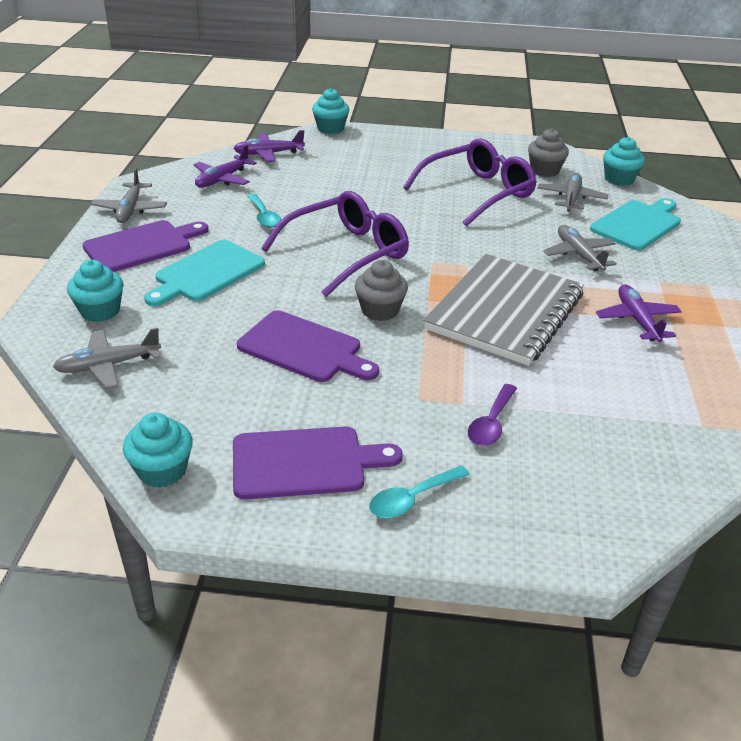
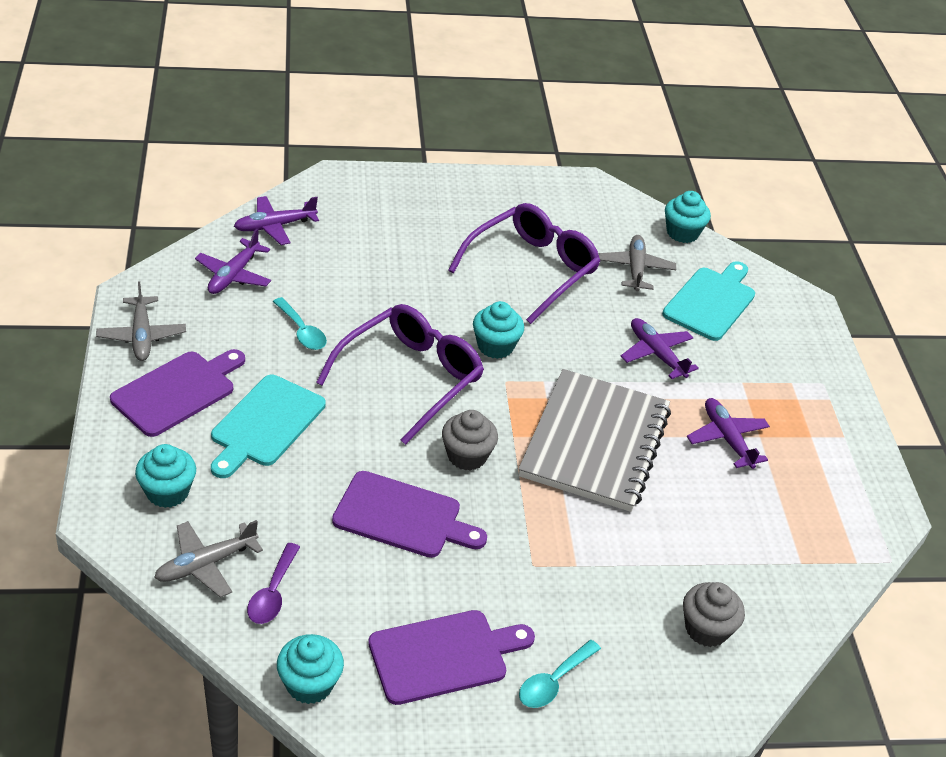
camera: 15 degrees left, 5 degrees up
turquoise cupcake [312,88,350,134] -> turquoise cupcake moved to [473,301,524,359]
purple spoon [468,384,517,446] -> purple spoon moved to [247,543,300,624]
grey cupcake [528,128,569,177] -> grey cupcake moved to [683,582,745,647]
grey plane [543,225,617,271] -> purple plane [621,318,699,379]

